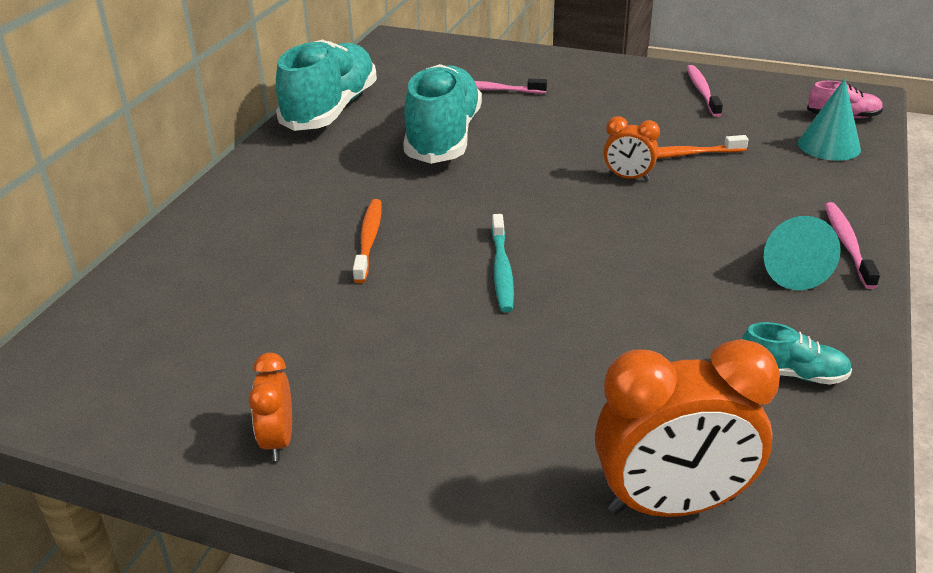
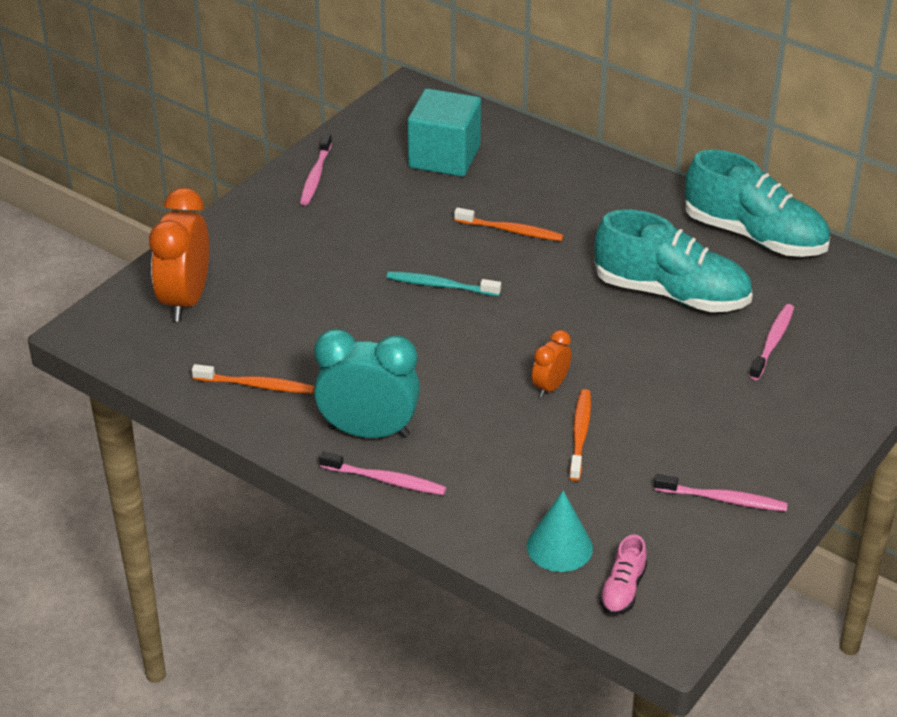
camera: 105 degrees right, 5 degrees up
orange clock [249,353,292,461] -> pink toothbrush [300,134,332,205]
turquoise shoe [742,322,852,385] -> orange toothbrush [192,364,314,394]
turquoise cone [764,216,841,290] -> turquoise clock [314,329,420,438]
none -> turquoise cube [408,88,481,177]

